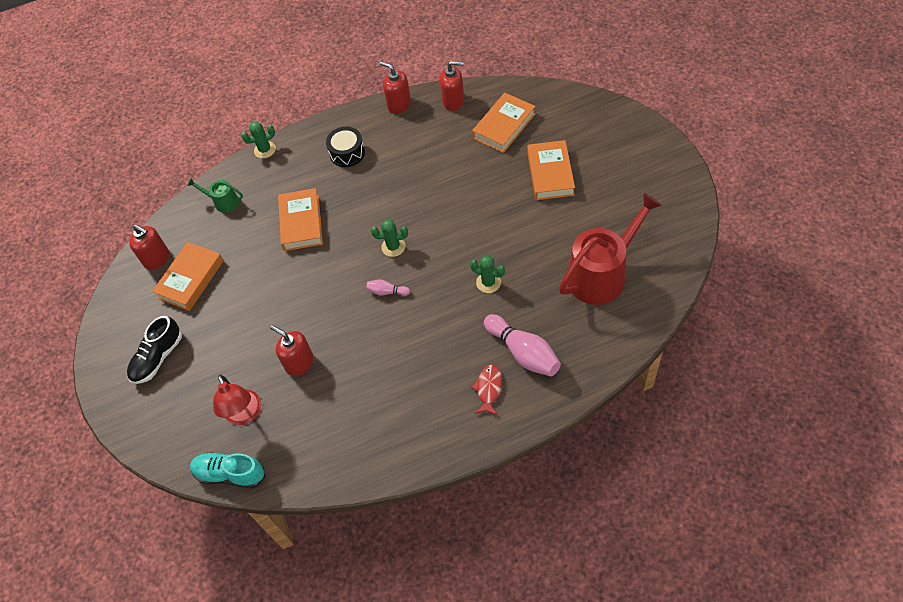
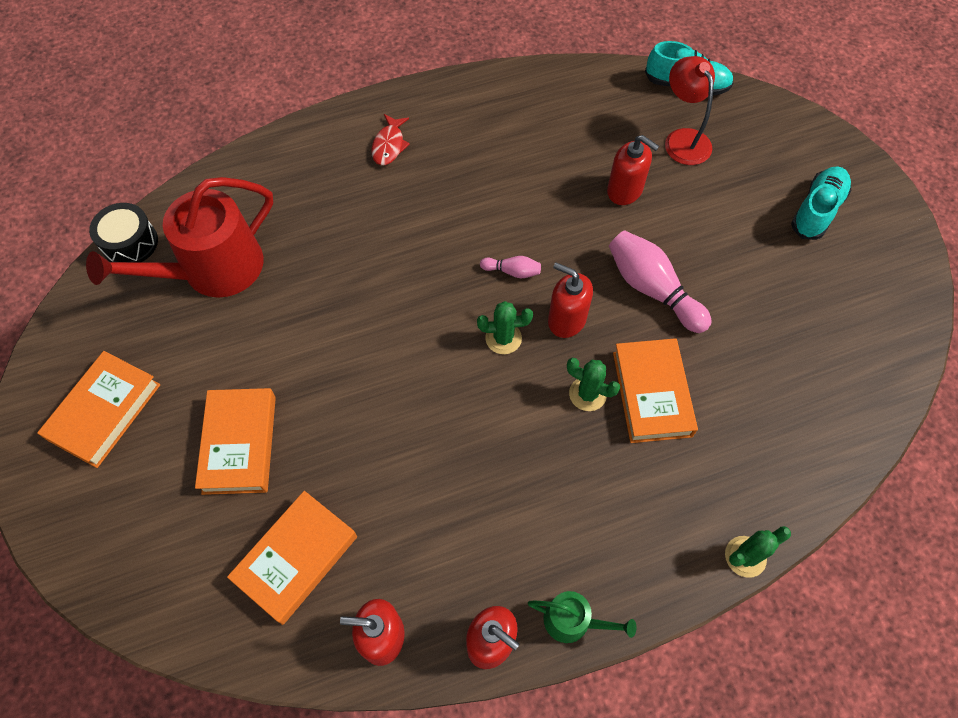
camera: 175 degrees right, 5 degrees up
black shoe [127,316,182,384] -> turquoise shoe [791,166,852,240]
red soap dispenser [129,225,169,270] -> red soap dispenser moved to [548,262,593,338]
orange book [152,242,224,311] -> orange book moved to [37,351,160,468]
green watering can [187,178,243,213] -> green watering can moved to [528,591,636,643]
black drum [326,127,365,167] -> black drum moved to [89,203,158,262]
green cactus [470,256,505,293] -> green cactus moved to [567,358,620,411]
pink bowling pin [484,314,561,376] -> pink bowling pin moved to [609,230,712,333]

